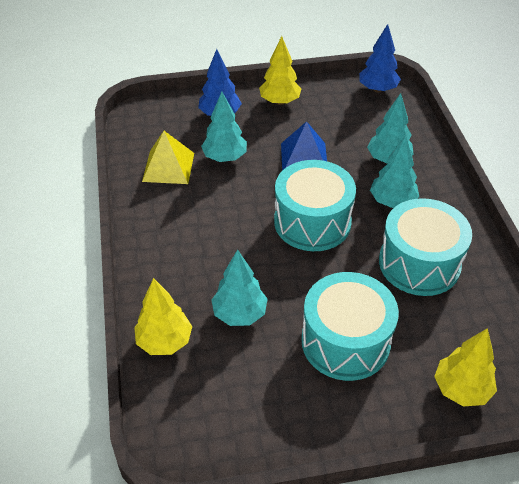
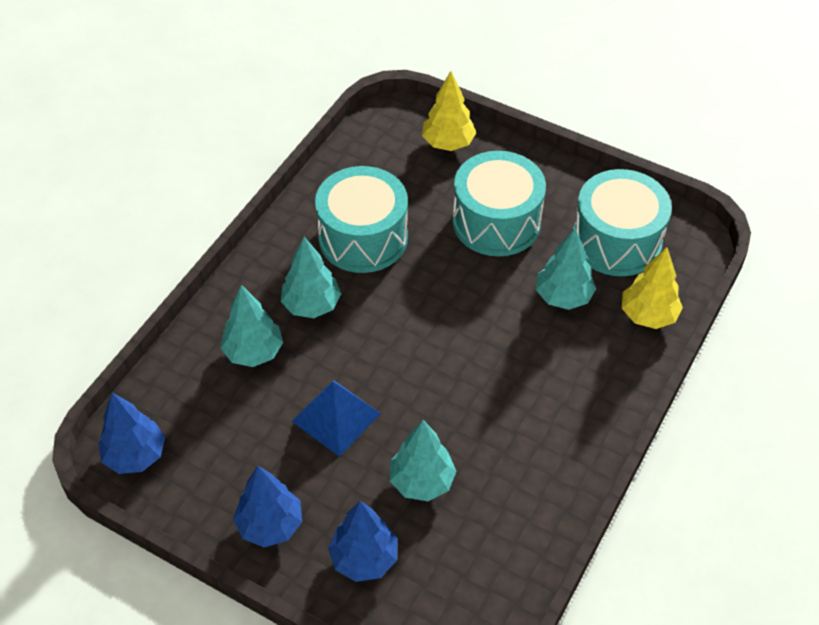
camera: 140 degrees left, 5 degrees up
yellow pyramid [142,131,194,184] -> none
yellow tree [259,36,301,105] -> blue tree [233,466,302,547]
turquoise drum [274,160,356,251] -> turquoise drum moved to [573,169,672,276]

